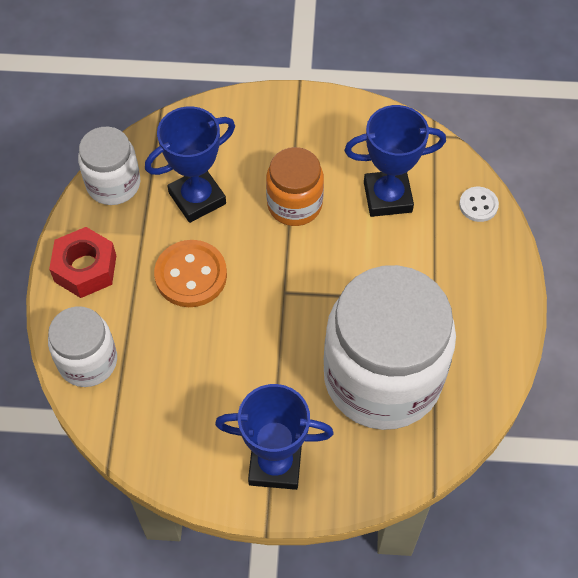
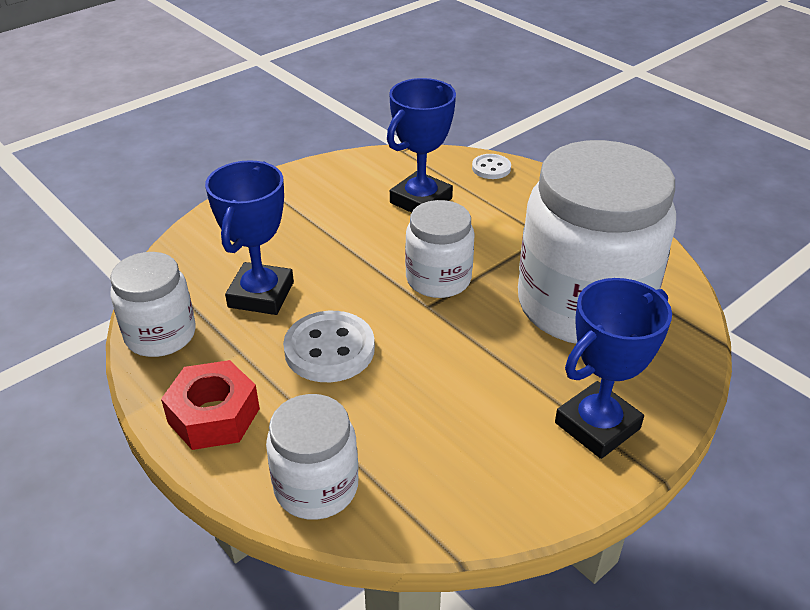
camera: 45 degrees left, 20 degrees down
orange button [154,240,227,307] -> white button [283,311,375,382]
orange jar [266,147,324,226] -> none
none -> white jar [405,200,474,298]

